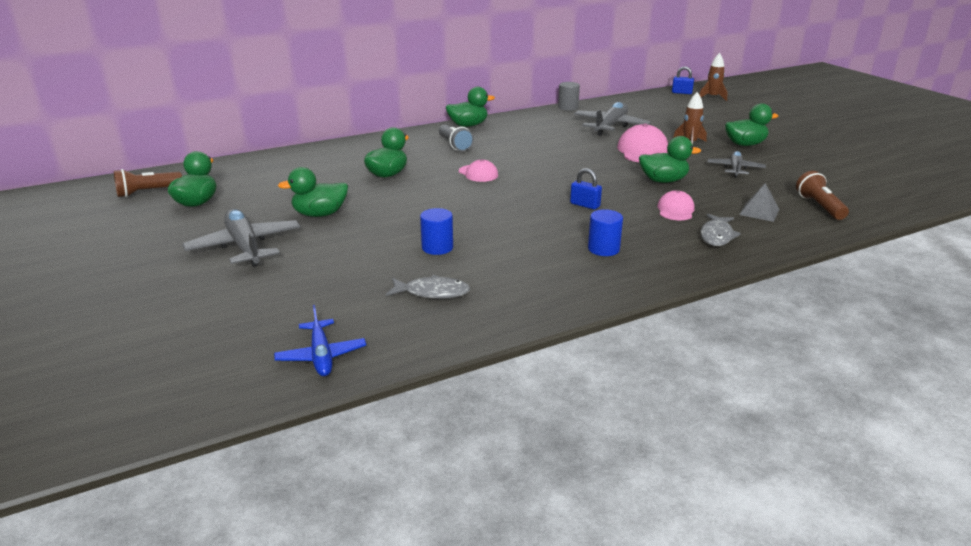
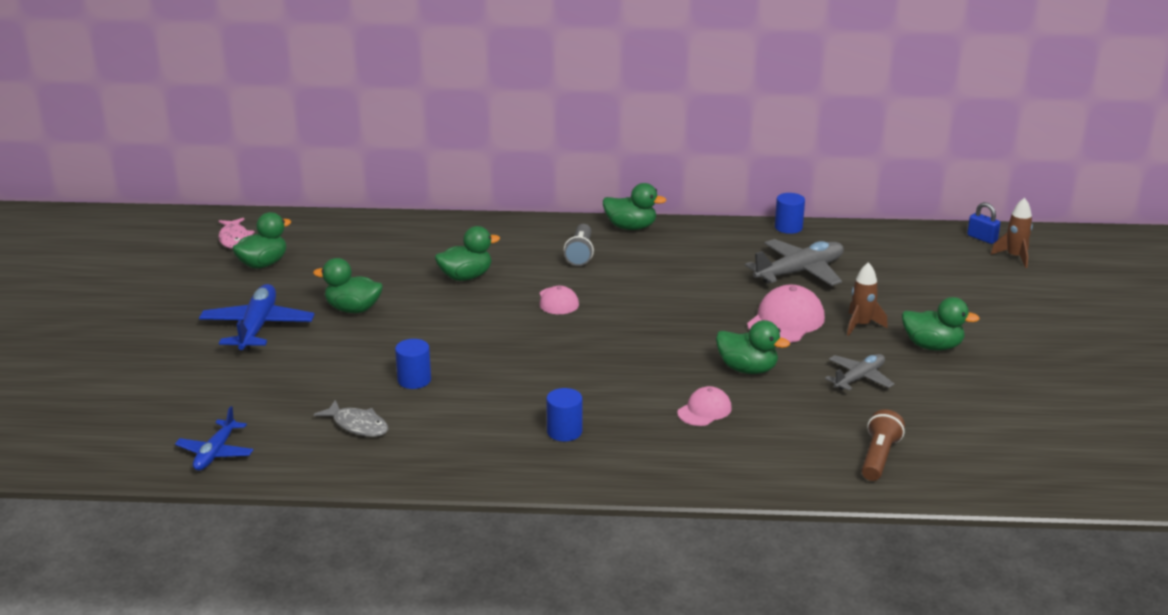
camera: 30 degrees right, 0 degrees up
brown flashlight [114,169,182,197] -> pink fish [218,218,254,249]
grey plane [182,208,301,267] -> blue plane [199,284,315,351]
grey cylinder [558,82,580,111] -> blue cylinder [775,193,805,234]
blue padlock [570,168,602,210] -> none
grey fish [701,214,741,246] -> none
grey pyramid [739,183,780,222] -> none

